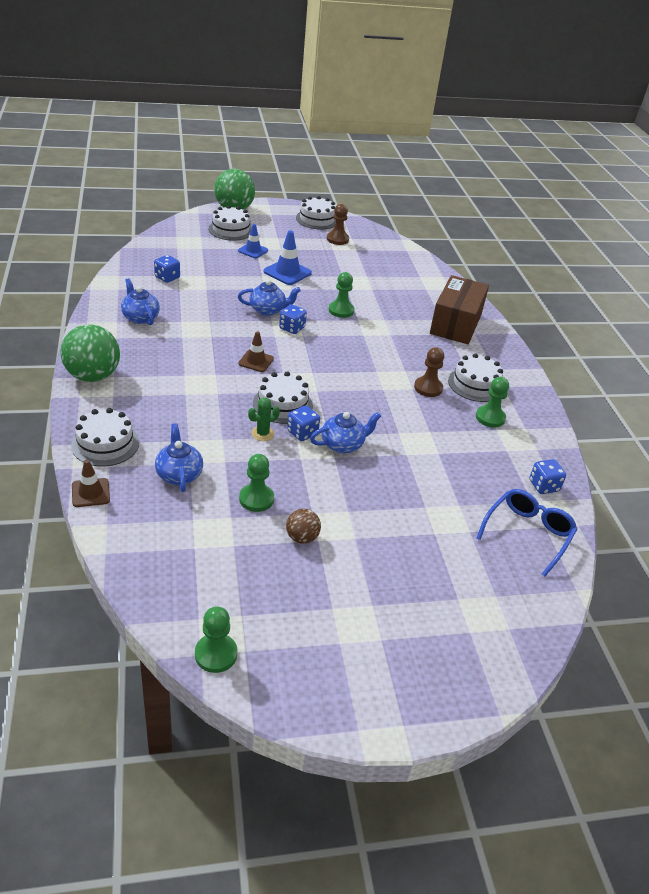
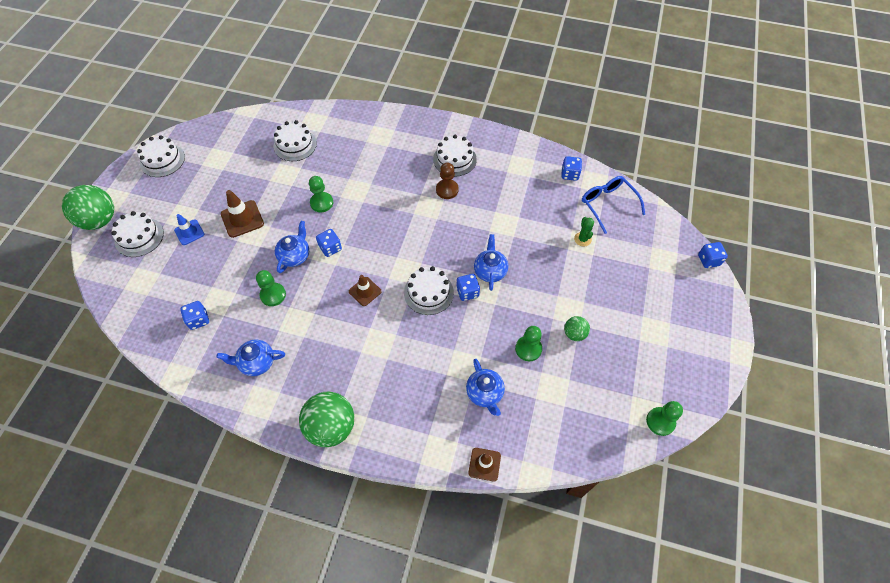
camera: 60 degrees left, 20 degrees up
white cake [71,408,139,467] -> white cake moved to [273,120,317,161]
blue teapot [155,423,203,492] -> blue teapot turned 120 degrees counterclockwise [466,359,505,416]
green cactus [248,398,280,441] -> green cactus moved to [574,217,594,246]
blue traffic cone [264,230,312,285] -> brown traffic cone [221,190,264,238]
brown ball [286,509,321,544] -> green ball [564,316,590,341]
brown pawn [327,204,349,245] -> none
brown box [430,275,489,344] -> none
green pawn [476,377,509,428] -> green pawn moved to [256,270,286,306]
none -> blue dice [698,242,728,268]

